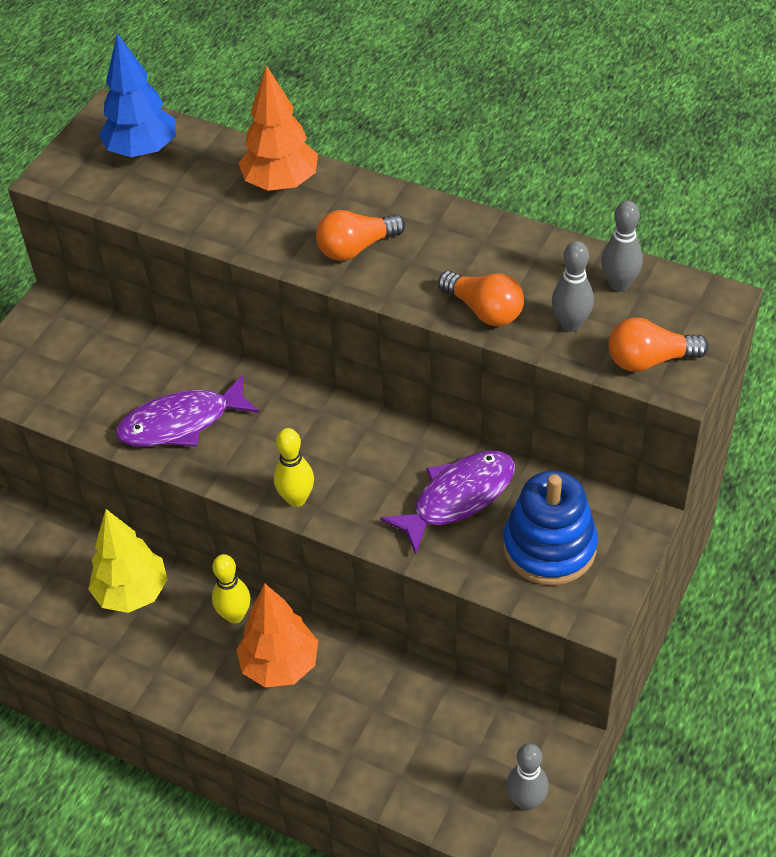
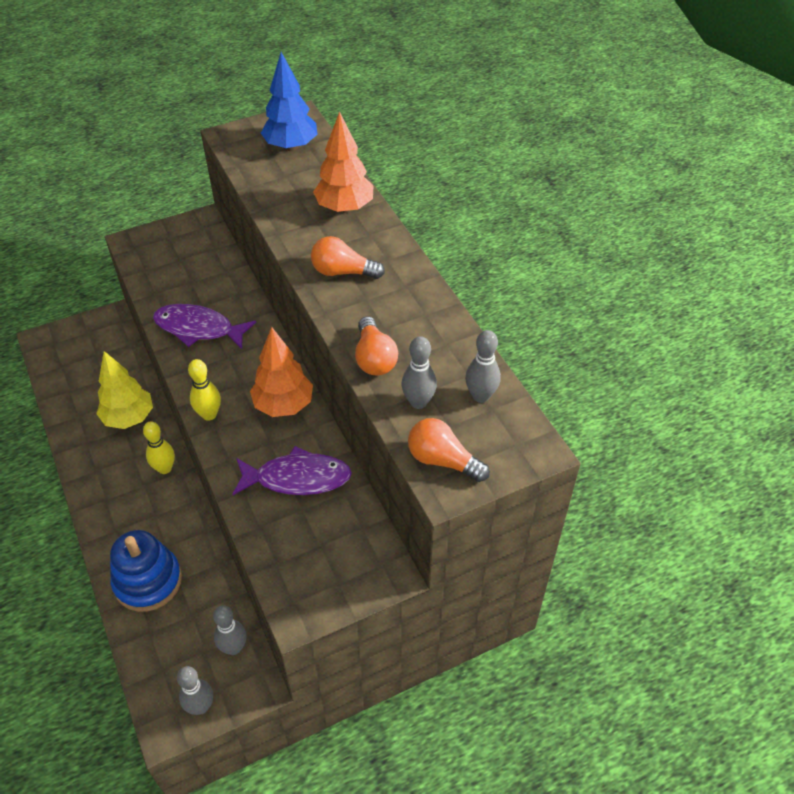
camera: 35 degrees right, 0 degrees up
orange tree [236,584,318,687] -> orange tree moved to [250,327,313,417]
blue stacking toy [503,471,598,585] -> blue stacking toy moved to [110,530,182,612]
none -> grey bowling pin [213,605,246,655]

